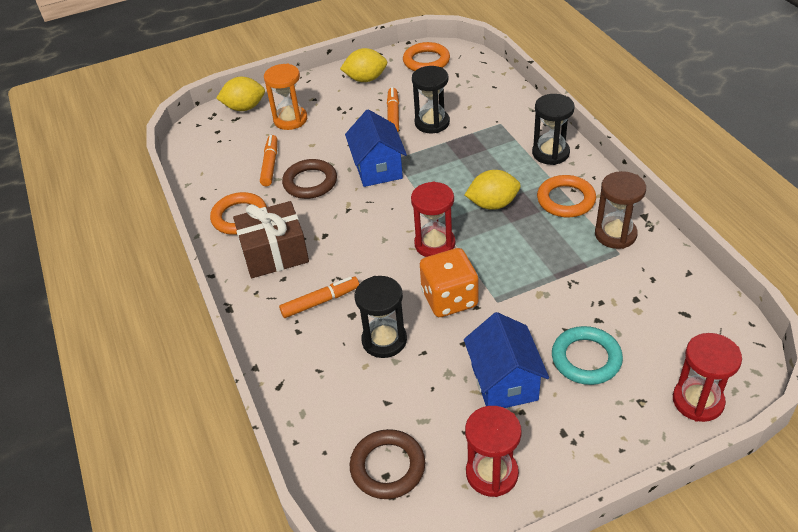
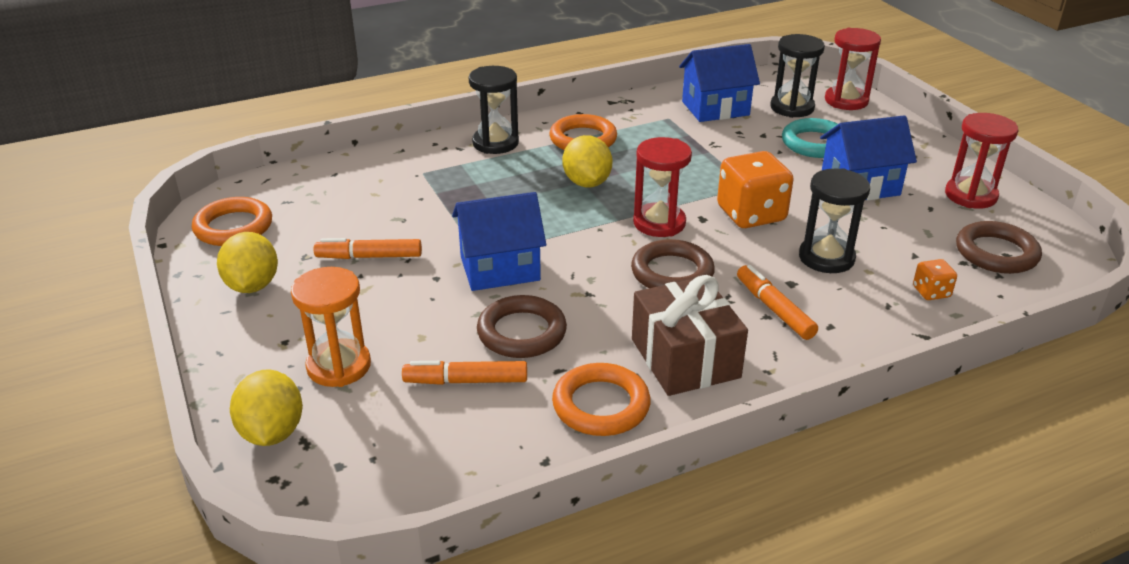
camera: 95 degrees left, 10 degrees down
black hourglass [412,66,450,133] -> black hourglass moved to [770,34,825,118]
brown hourglass [595,171,646,249] -> none
none -> brown ring [631,239,715,288]
none -> blue house [679,44,760,122]
none -> orange dice [913,259,957,300]

